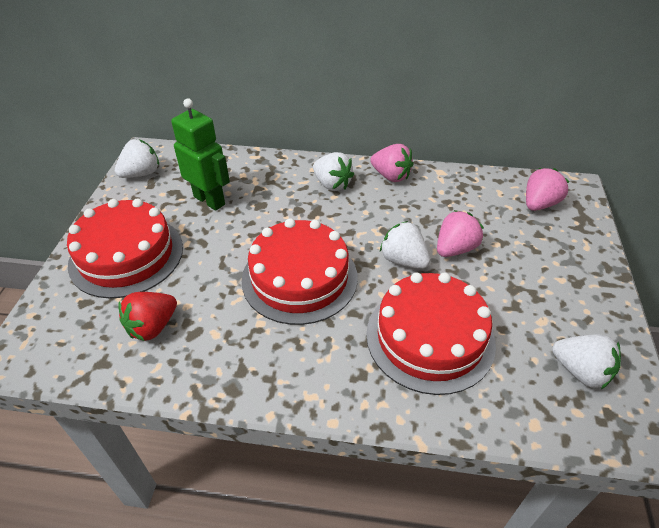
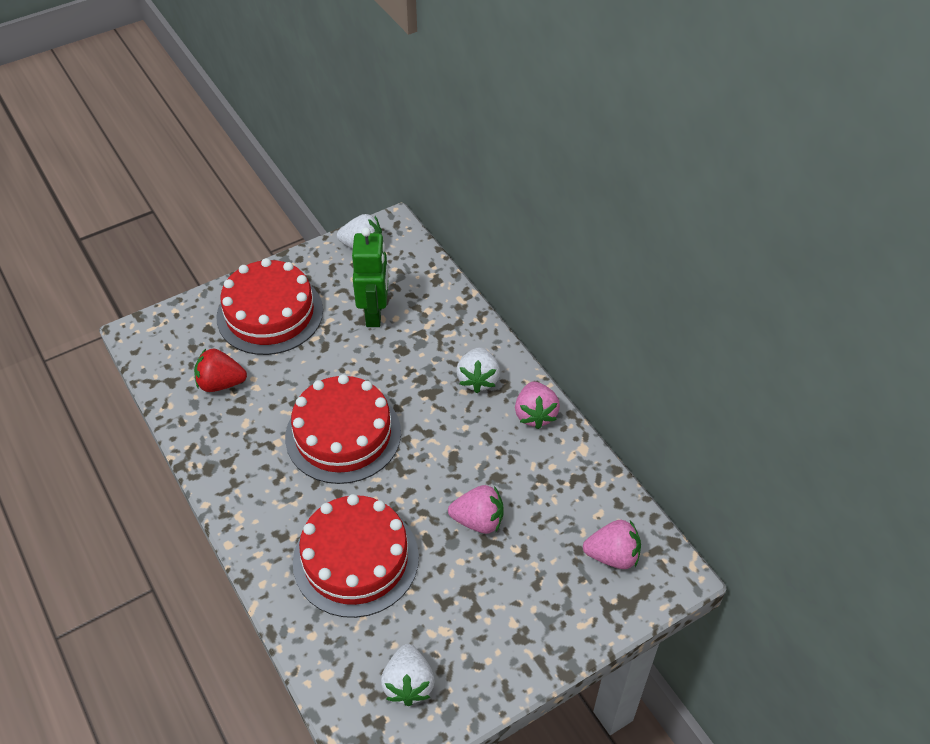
camera: 50 degrees right, 5 degrees up
white strawberry [380,221,430,269] -> none

